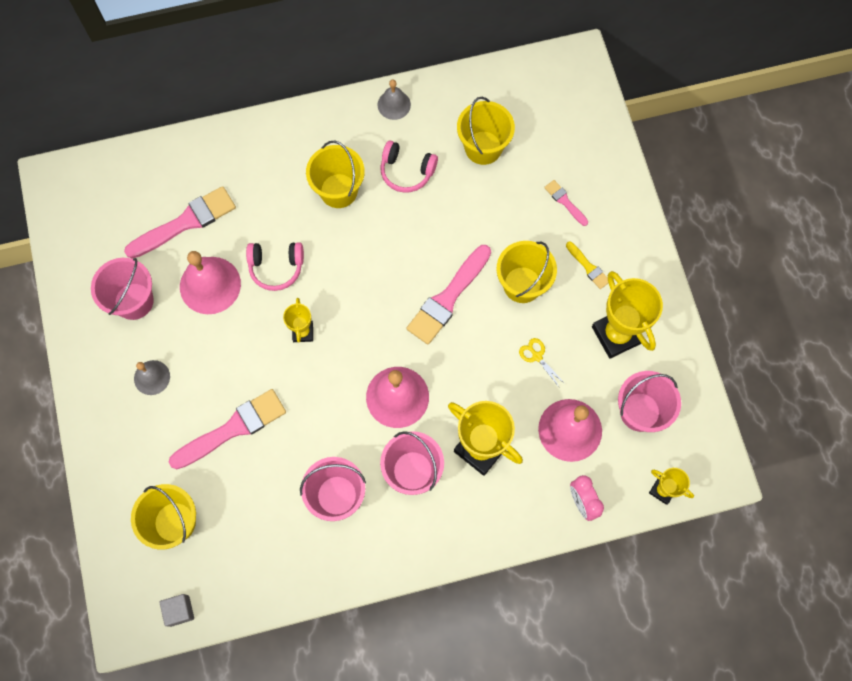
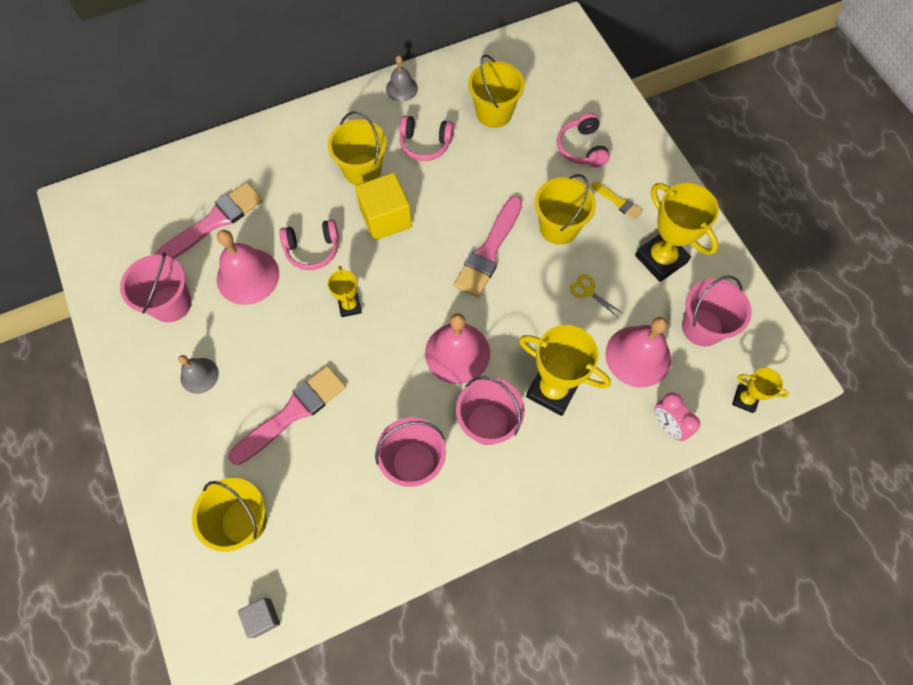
camera: 10 degrees left, 5 degrees down
pink brush [544,180,588,226] -> pink headphones [557,113,610,167]
none -> yellow cube [355,173,412,241]

